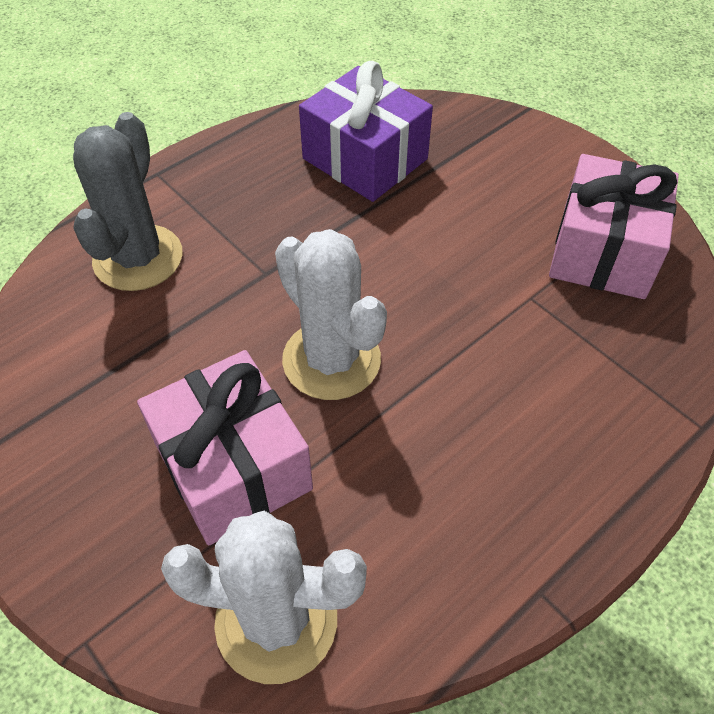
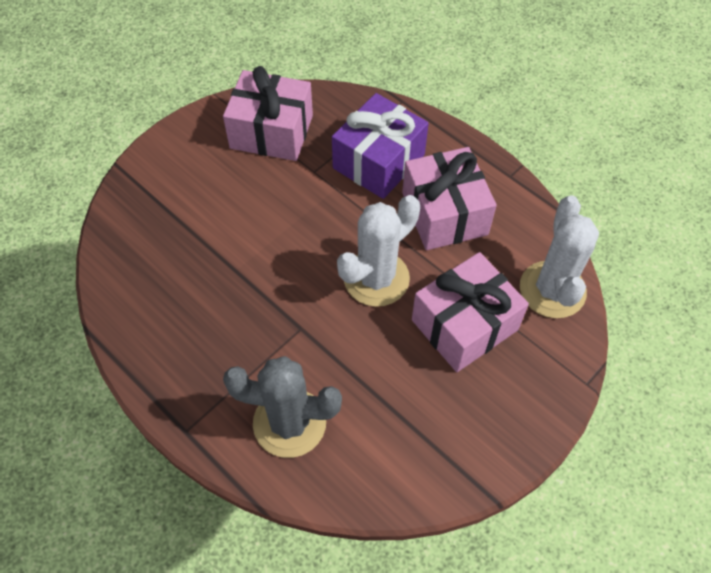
camera: 95 degrees left, 5 degrees up
purple gift [299,61,433,202] -> purple gift moved to [332,93,429,199]
none -> pink gift [402,147,497,250]

